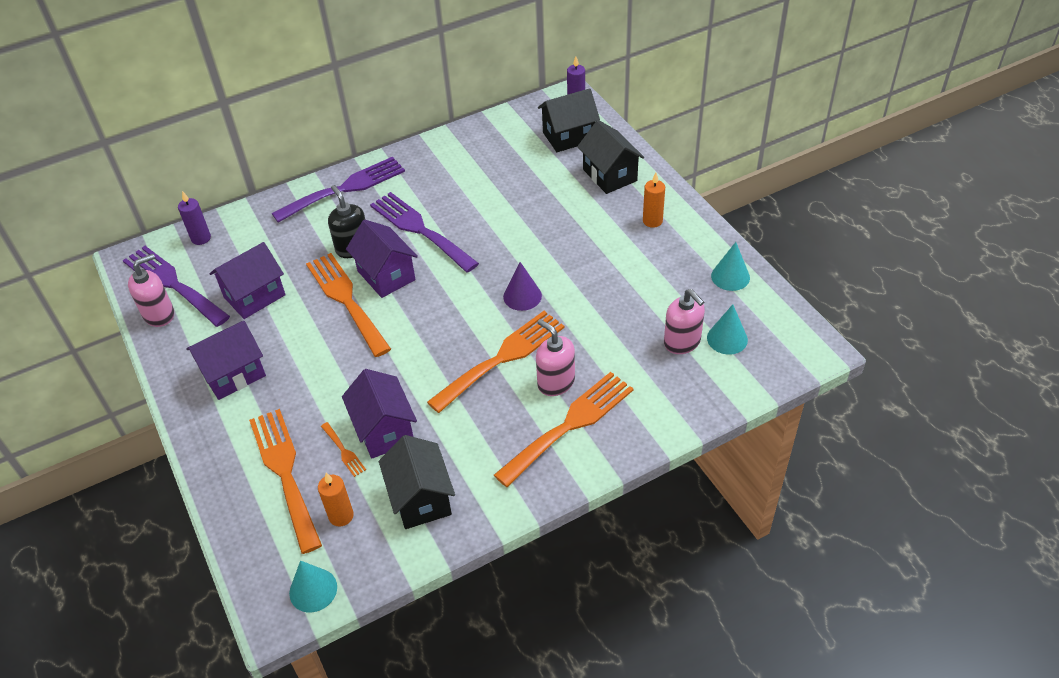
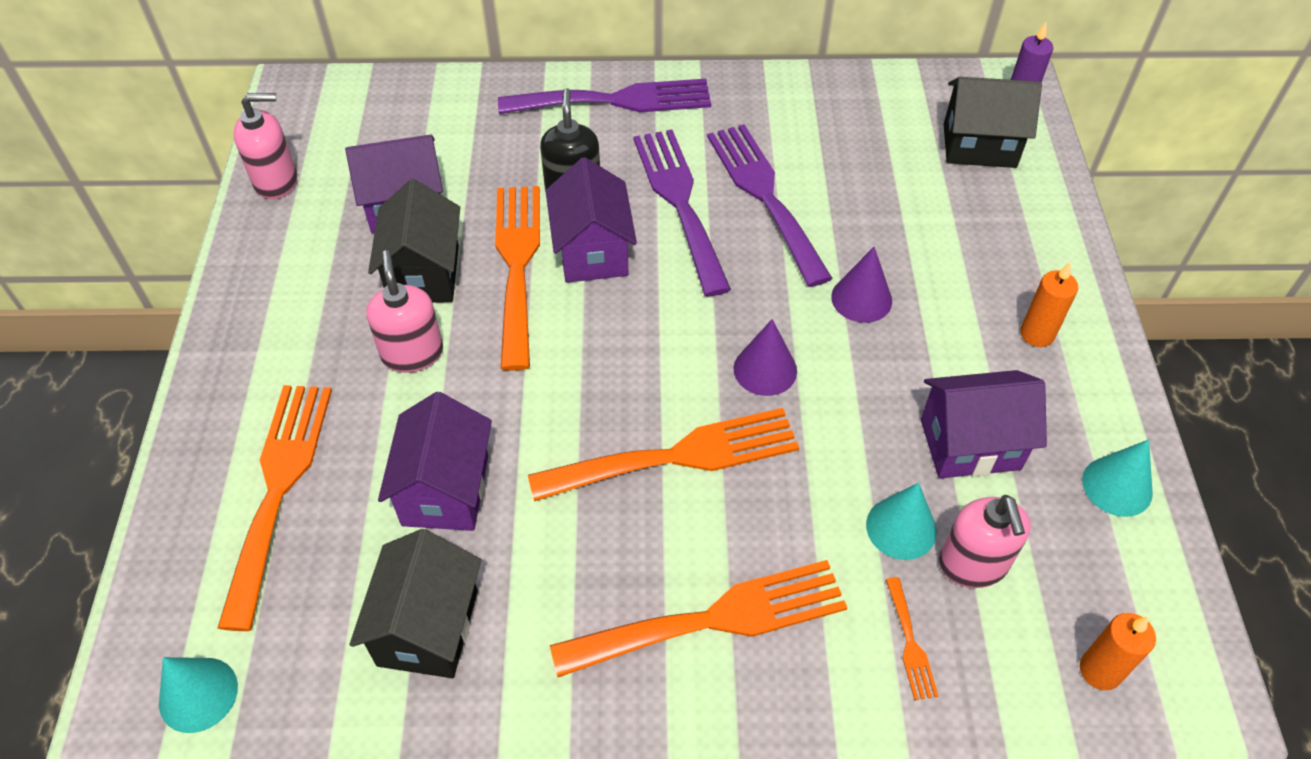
camera: 25 degrees right, 5 degrees up
purple fork [122,246,230,327] -> purple fork moved to [707,124,833,287]
purple candle [178,191,211,245] -> none
purple house [186,321,266,400] -> purple house moved to [921,370,1047,478]
orange candle [318,473,354,527] -> orange candle moved to [1080,613,1156,690]
orange fork [321,422,366,477] -> orange fork moved to [886,577,938,700]
pink soap dispenser [536,319,575,396] -> pink soap dispenser moved to [366,250,443,373]
black house [577,120,644,194] -> black house moved to [368,179,460,303]
turquoise cone [707,305,748,355] -> turquoise cone moved to [866,483,937,560]
none -> purple cone [831,247,892,323]

